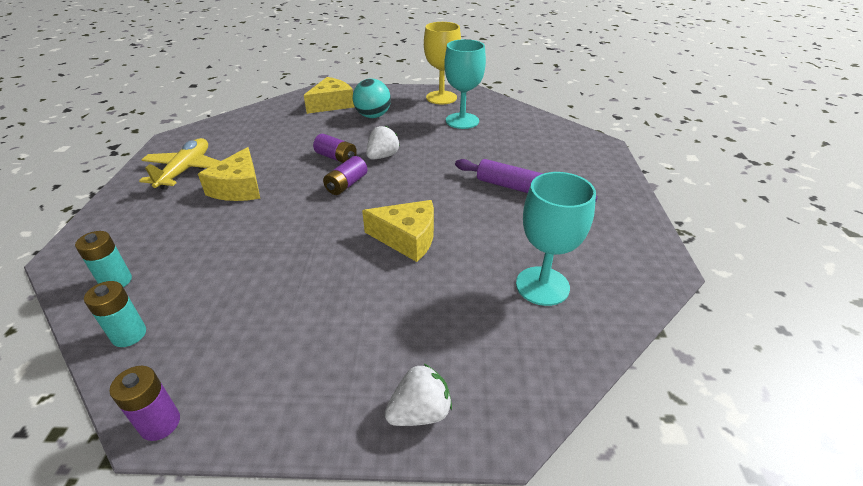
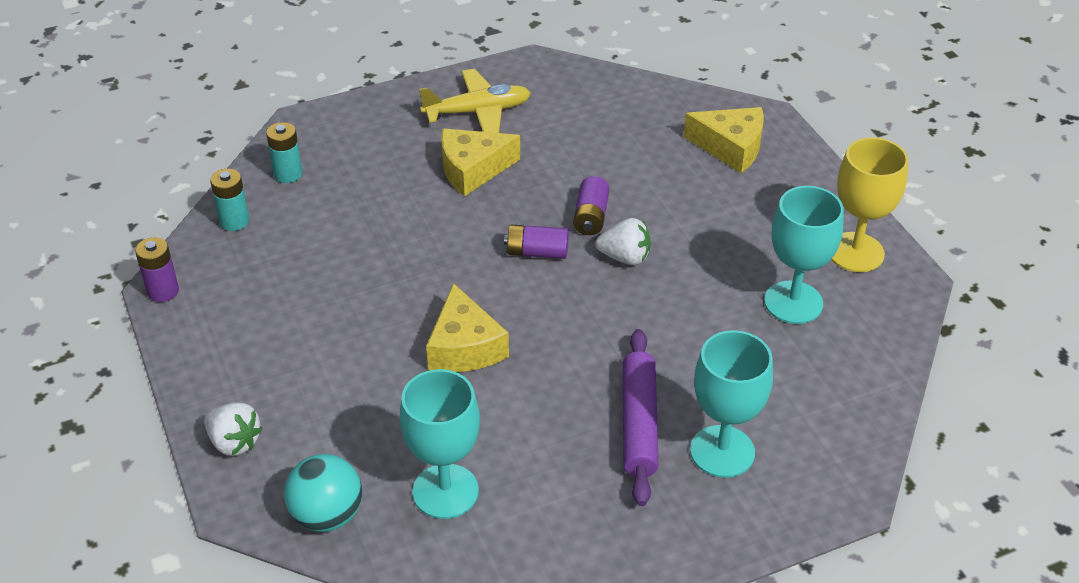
camera: 65 degrees right, 5 degrees up
turquoise ball [353,79,391,118] -> turquoise ball moved to [284,454,362,532]
none -> turquoise goblet [690,330,773,478]

